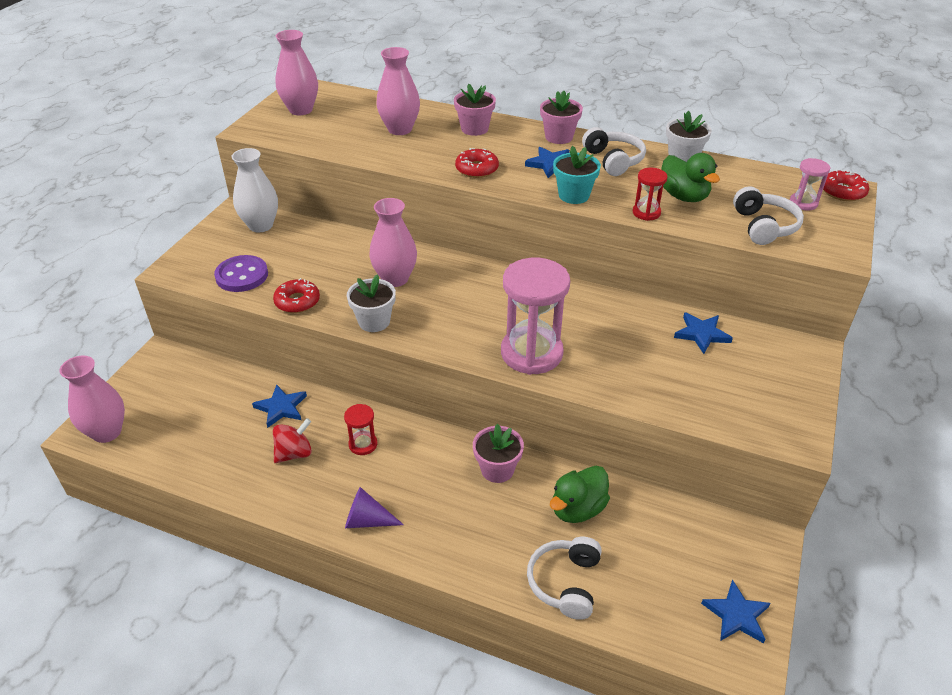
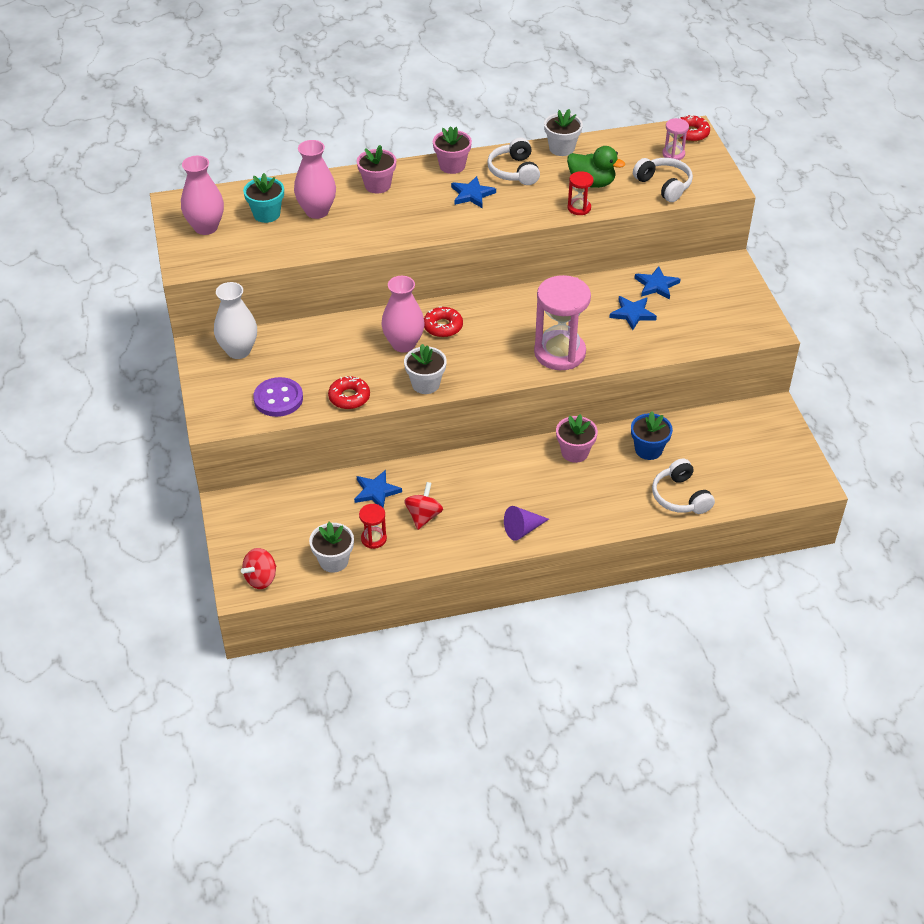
camera: 35 degrees left, 5 degrees up
pink vase [59,356,125,443] -> red spinning top [241,548,276,589]
red hourglass [344,404,377,455] -> red hourglass moved to [359,504,387,549]
red donut [455,148,499,178] -> red donut moved to [424,306,463,337]
green duck [550,466,610,523] -> blue flower pot [631,411,673,460]
turquoise flower pot [553,146,601,204] -> turquoise flower pot moved to [243,173,284,223]
white headphones [582,127,646,176] -> white headphones turned 135 degrees counterclockwise [487,137,540,185]
blue star [701,580,770,643] -> blue star moved to [609,296,657,330]
none -> white flower pot [309,522,354,573]

